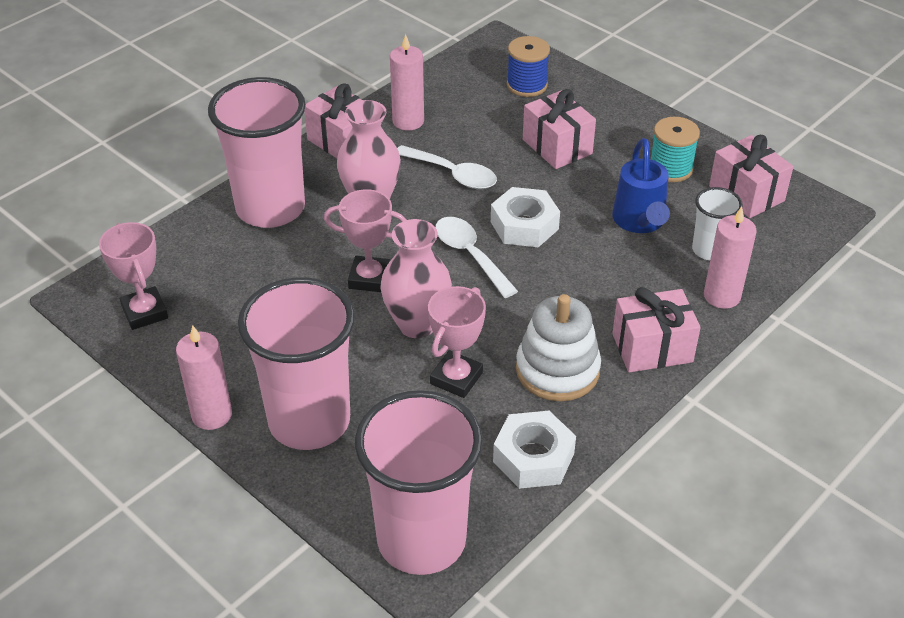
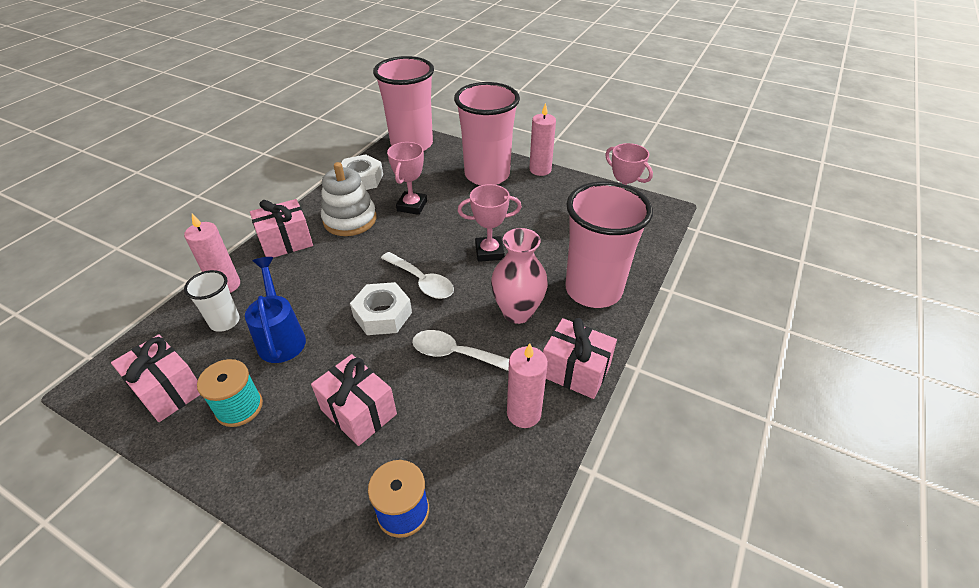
camera: 165 degrees right, 0 degrees up
pink vase [380,219,452,338] -> none

